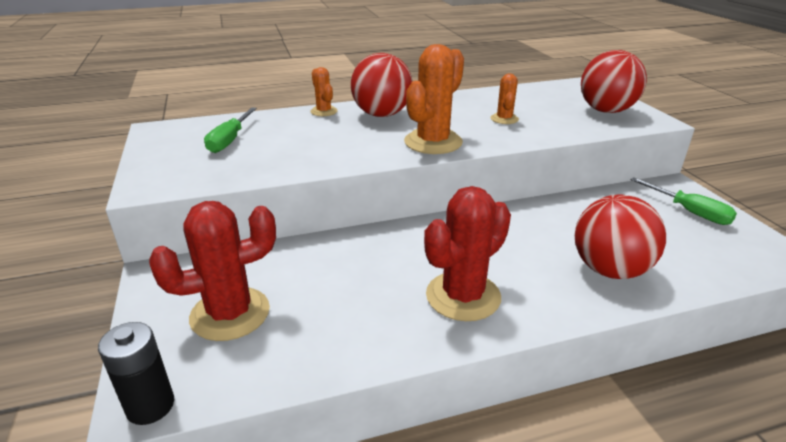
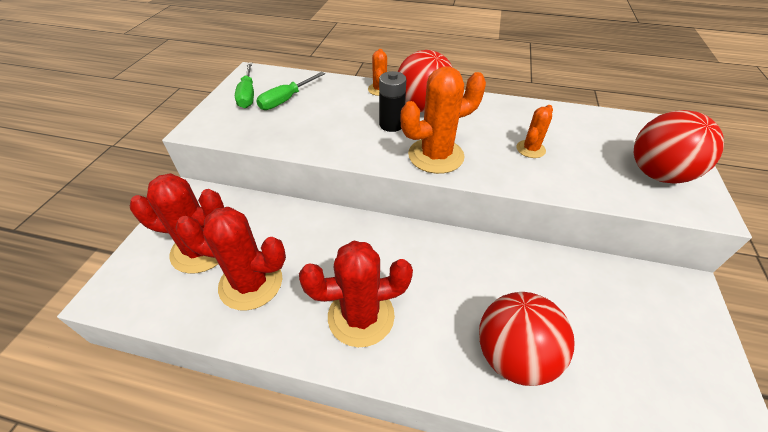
camera: 30 degrees right, 15 degrees up
black battery [98,322,174,425] -> black battery moved to [379,71,406,132]
green screwdriver [631,178,737,225] -> green screwdriver moved to [235,62,254,108]
none -> red cactus [176,207,286,310]

